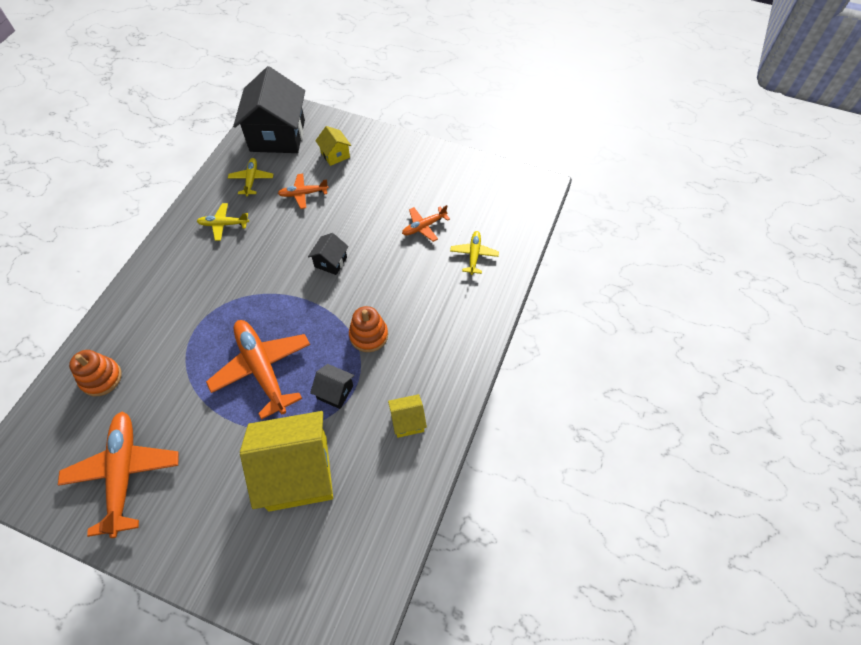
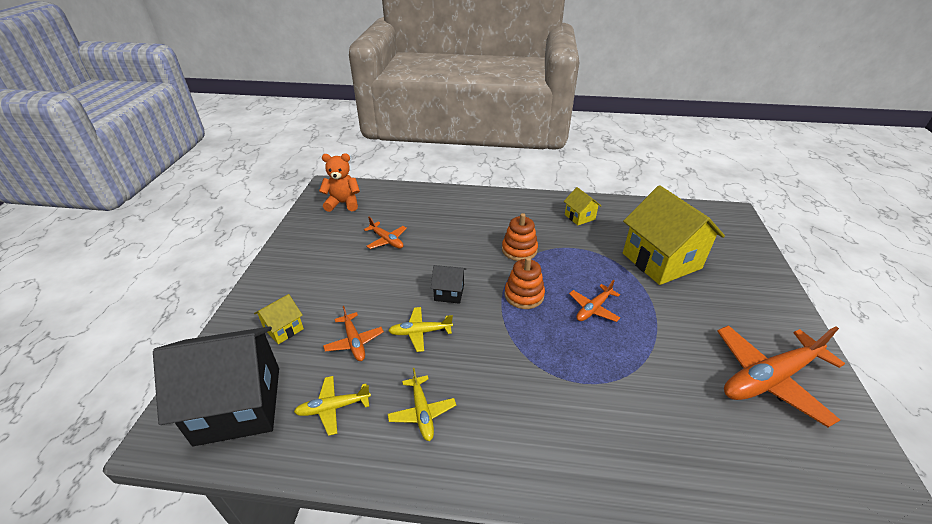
camera: 105 degrees left, 20 degrees down
orange stacking toy [69,350,122,396] -> orange stacking toy moved to [504,257,545,309]
orange plane [206,320,310,420] -> orange plane [569,280,620,322], size x0.51
black house [310,364,355,409] -> none
yellow plane [450,231,499,275] -> yellow plane moved to [388,307,453,352]
none -> orange teddy bear [319,154,360,212]

